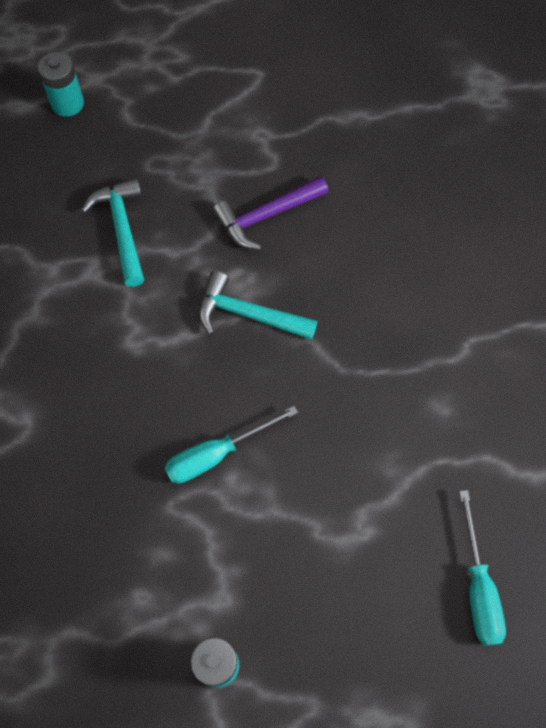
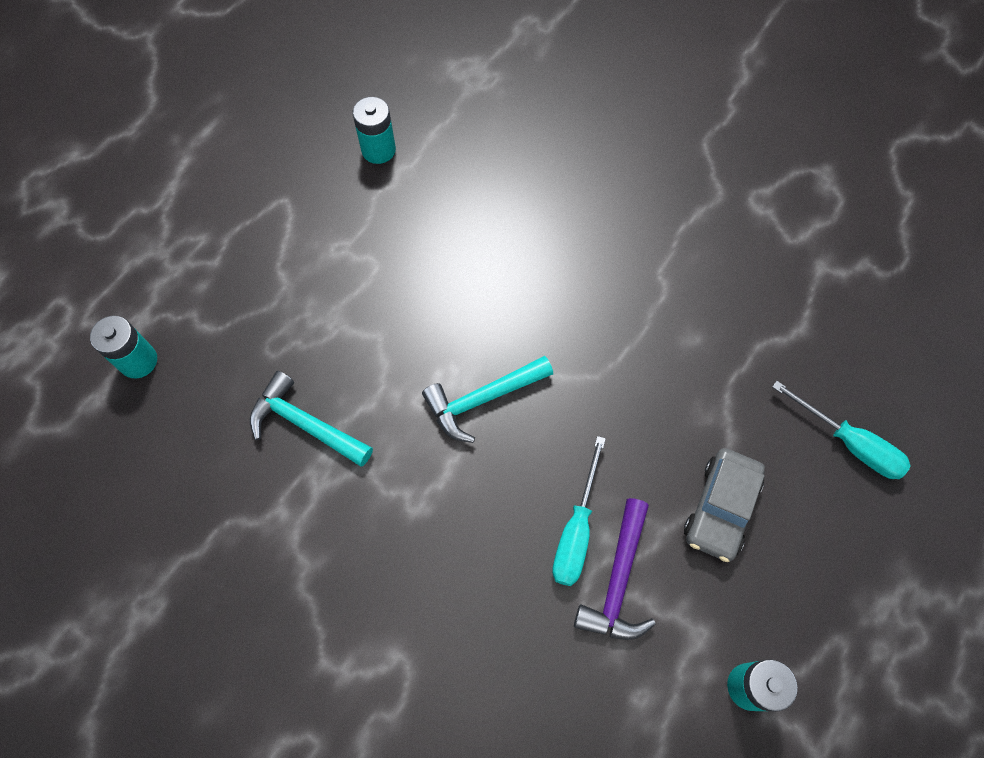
camera: 45 degrees left, 0 degrees up
purple hammer [213,176,328,250] -> purple hammer moved to [574,498,656,640]
none -> turquoise battery [353,97,396,164]
none -> grey car [684,448,765,562]

